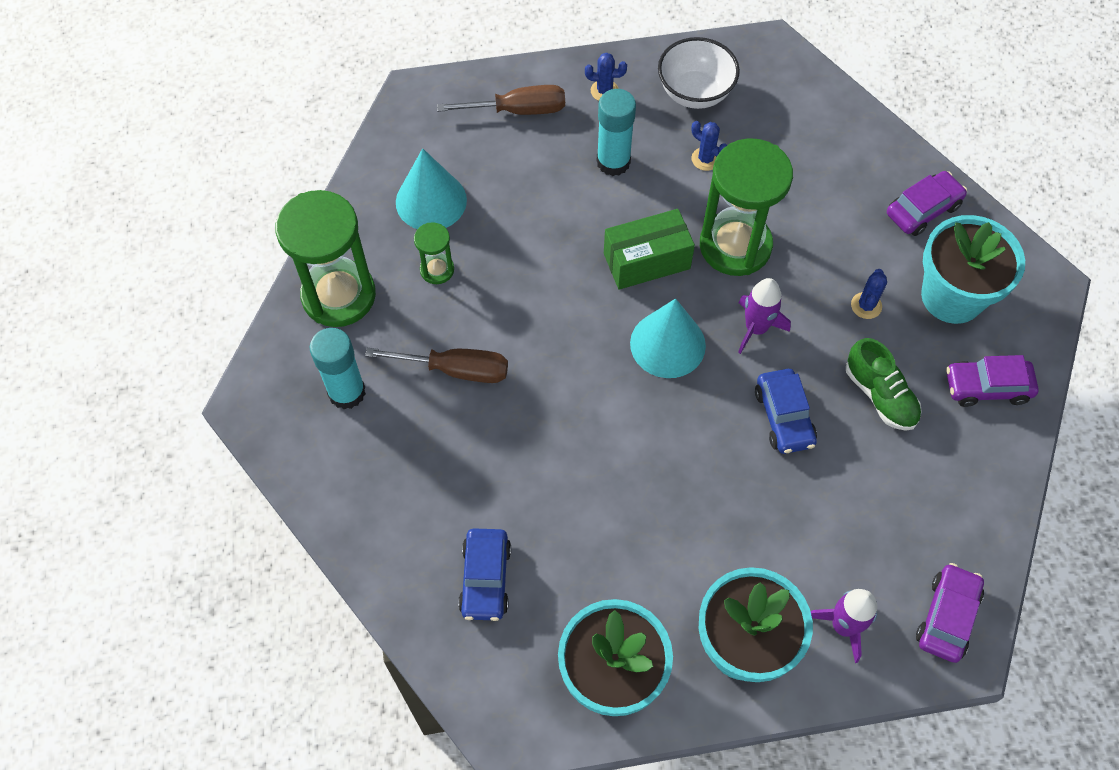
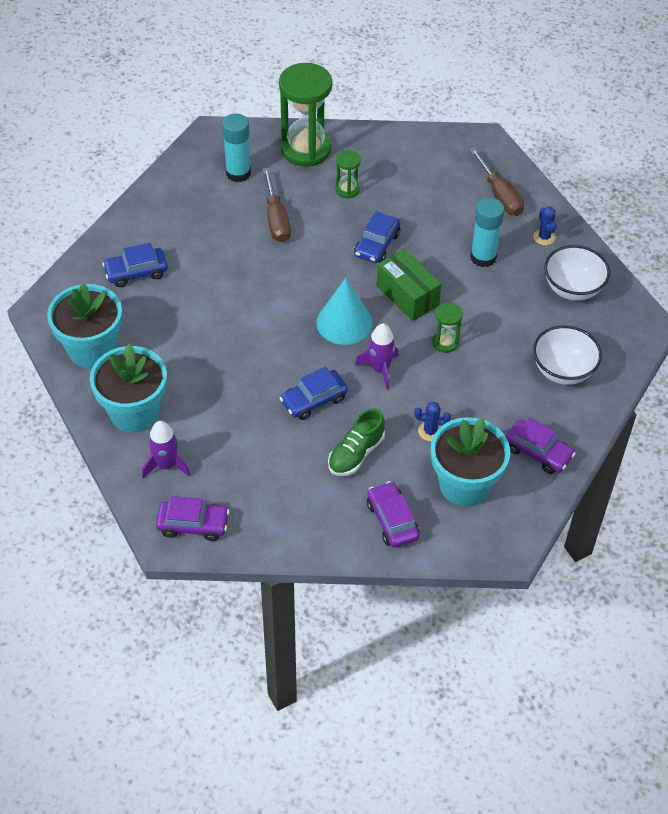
camera: 70 degrees right, 10 degrees down
turquoise cone [396,148,467,229] -> none
blue cactus [692,121,727,171] -> none
green hourglass [700,138,793,276] -> green hourglass [432,302,463,353], size x0.47
none -> blue car [354,211,400,263]
none -> white bowl [533,325,602,385]

